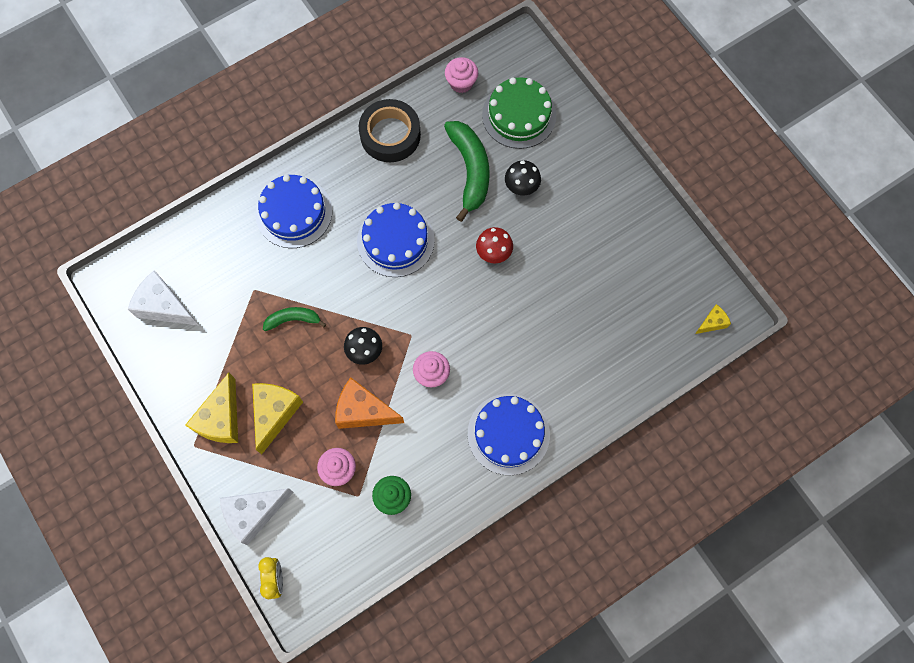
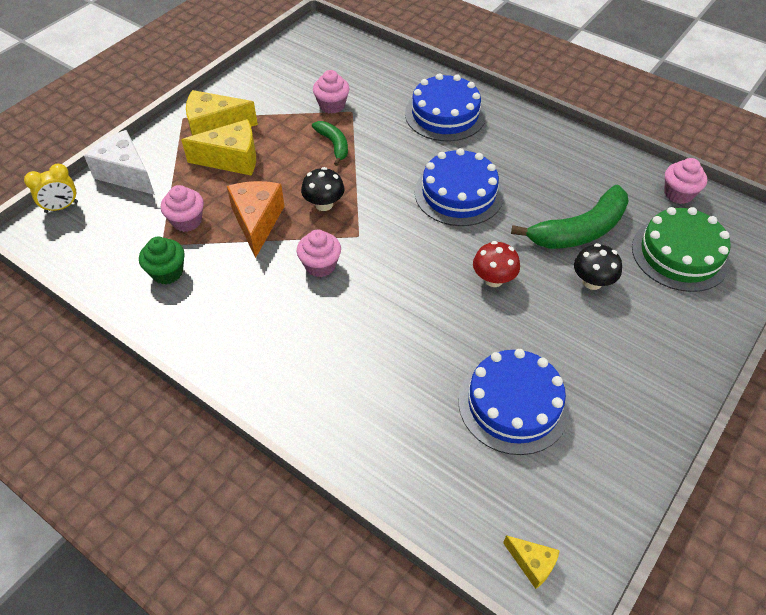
camera: 70 degrees right, 20 degrees down
white cheese [128,270,199,326] -> none
black tape [359,99,421,162] -> none
blue cake [468,394,550,475] -> blue cake moved to [458,349,570,455]
none -> pink cupcake [313,70,350,114]

